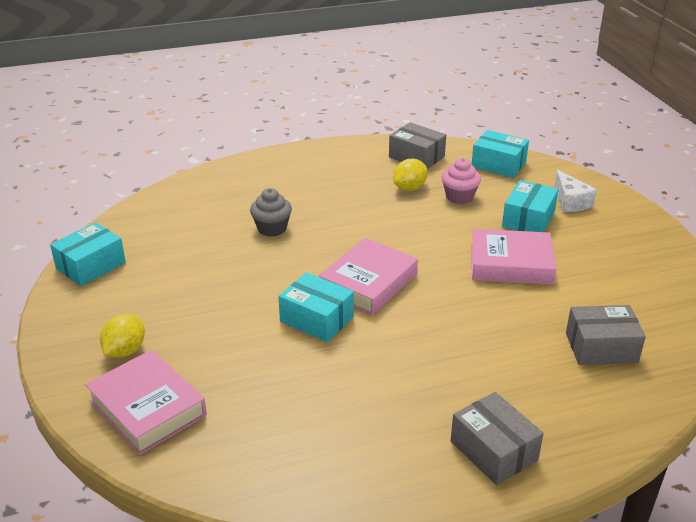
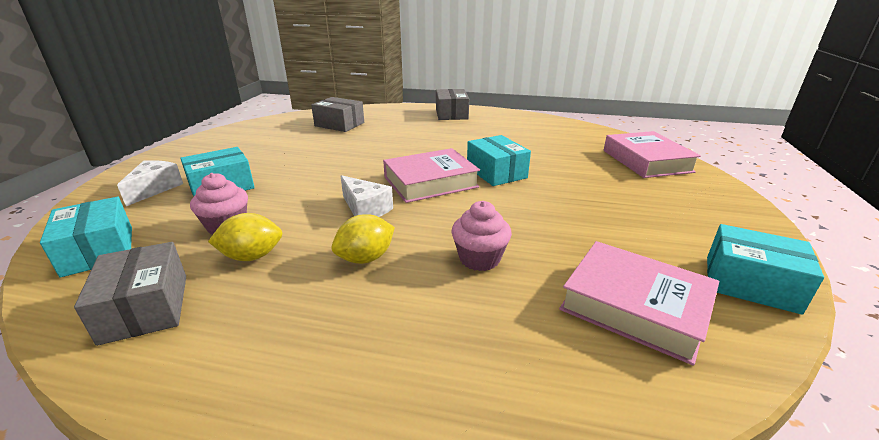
camera: 150 degrees left, 5 degrees down
turquoise box [50,222,126,286] -> turquoise box turned 45 degrees clockwise [707,224,824,315]
yellow lemon [100,314,145,358] -> yellow lemon moved to [332,214,395,264]
grey cupcake [250,188,292,237] -> pink cupcake [451,201,512,271]
pink book [471,229,557,285] -> pink book moved to [559,241,719,366]
none -> white cheese [341,175,393,217]

